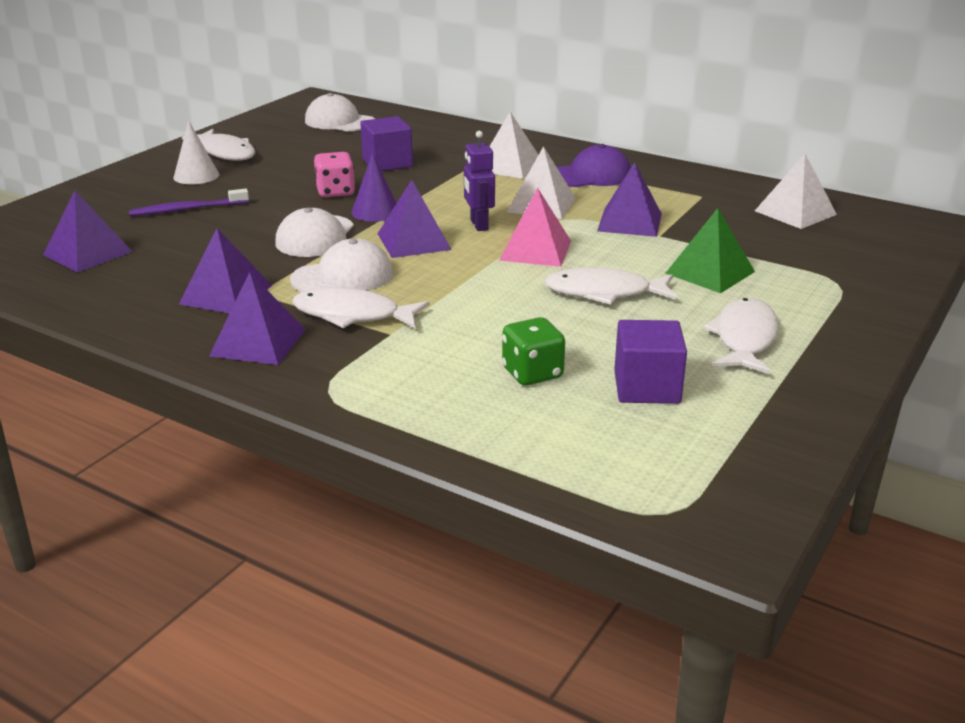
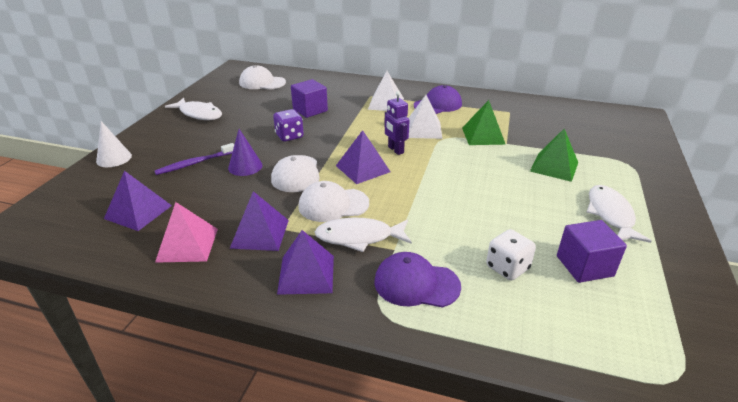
camera: 15 degrees left, 5 degrees up
white cone [174,121,219,184] -> white cone moved to [96,121,132,167]
white cap [290,238,393,292] -> white cap turned 150 degrees counterclockwise [298,181,369,222]
pink dice [314,152,355,197] -> purple dice [273,109,304,141]
purple cone [351,153,397,222] -> purple cone moved to [228,129,262,176]
pink pyramid [499,188,571,267] -> pink pyramid moved to [155,202,218,263]
green dice [502,317,565,386] -> white dice [486,229,536,280]
white fish [544,267,678,305] -> none
purple pyramid [597,162,662,237] -> green pyramid [462,100,506,145]
white pyramid [755,154,837,229] -> none
none -> purple cap [374,252,461,307]

